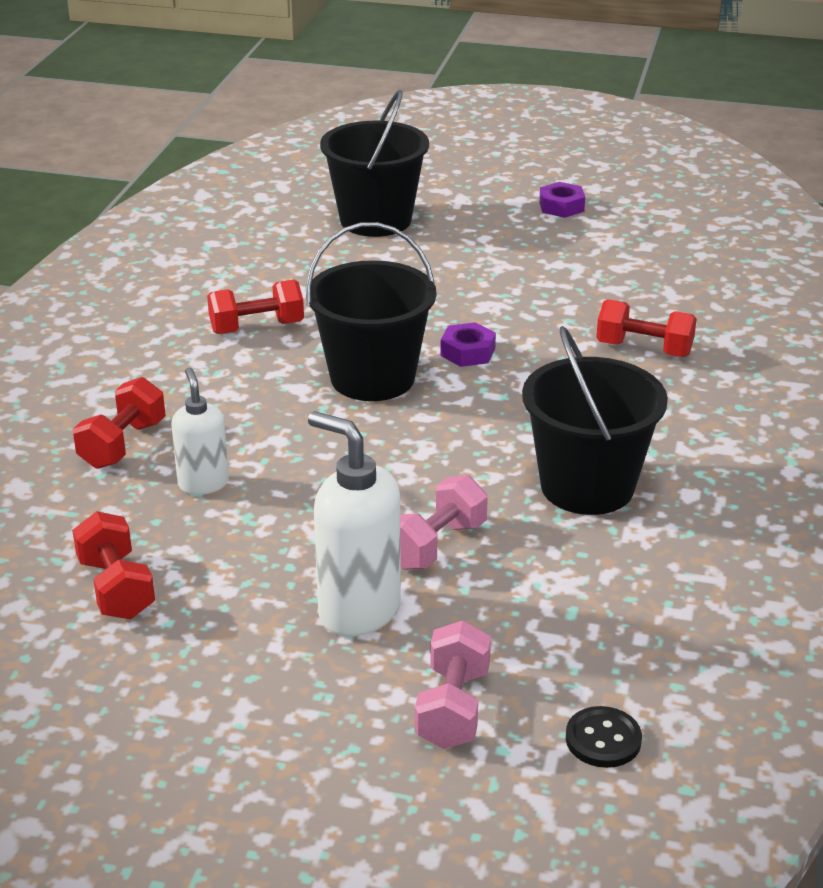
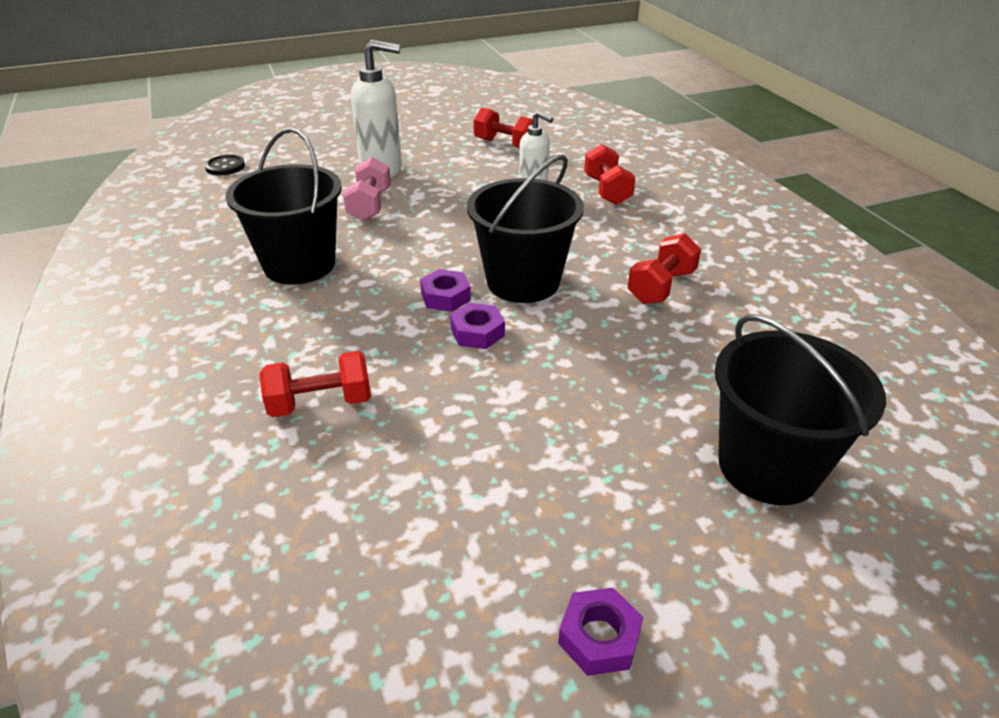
camera: 145 degrees right, 5 degrees up
pink dumbbell [415,621,491,749] -> none
none -> purple nut [420,269,471,312]

